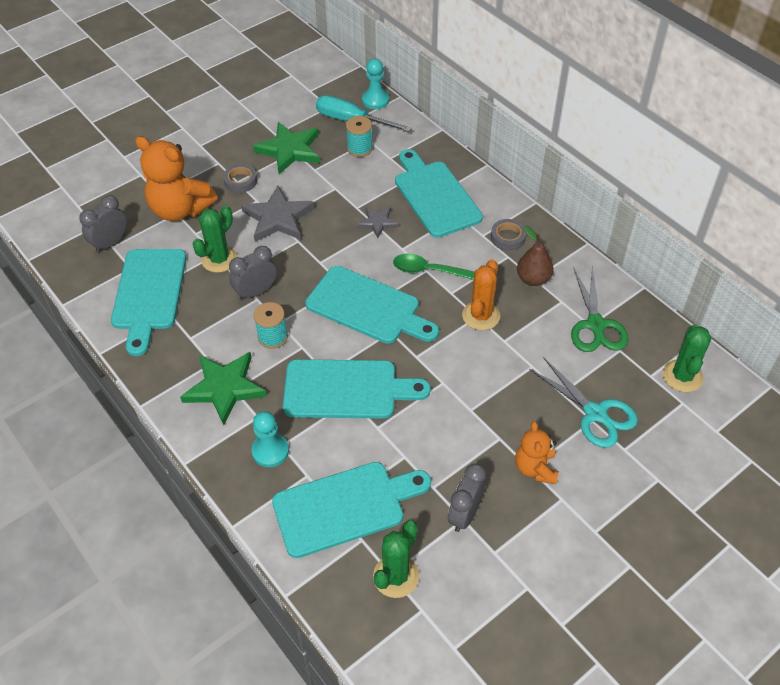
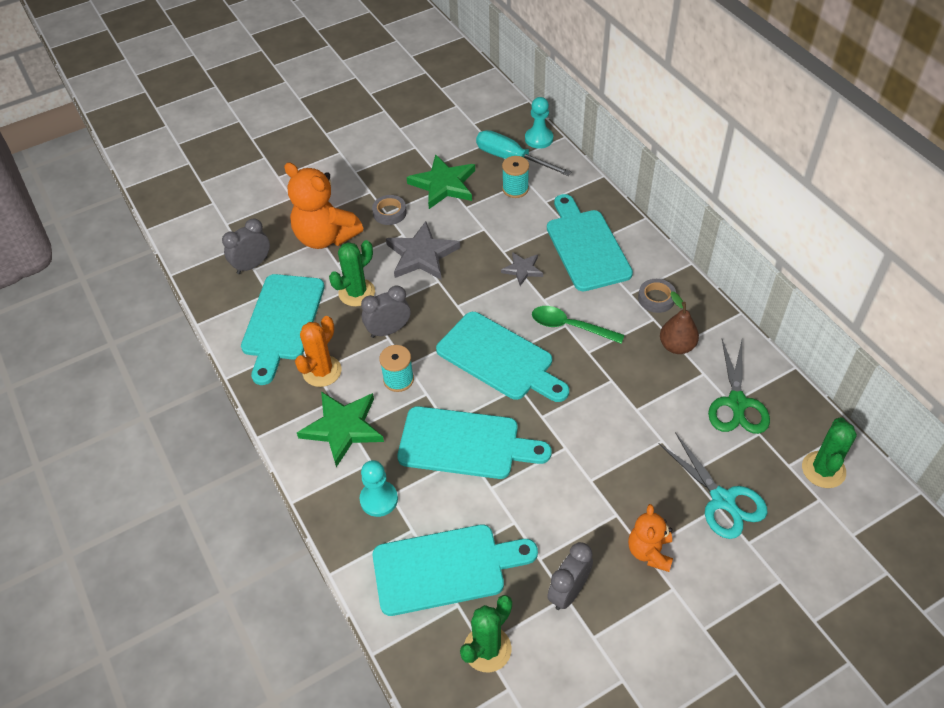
camera: 10 degrees right, 0 degrees up
orange cactus [462,259,500,330] -> orange cactus moved to [295,316,342,387]

